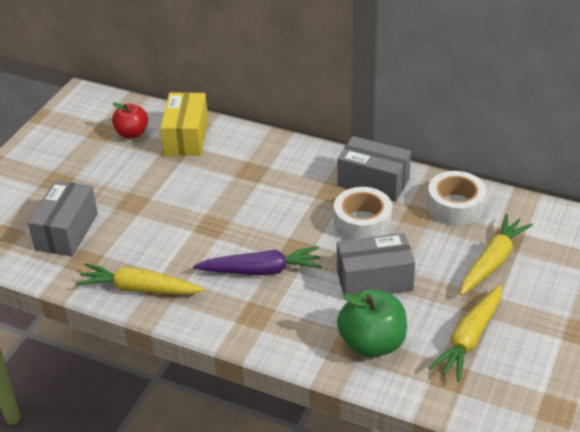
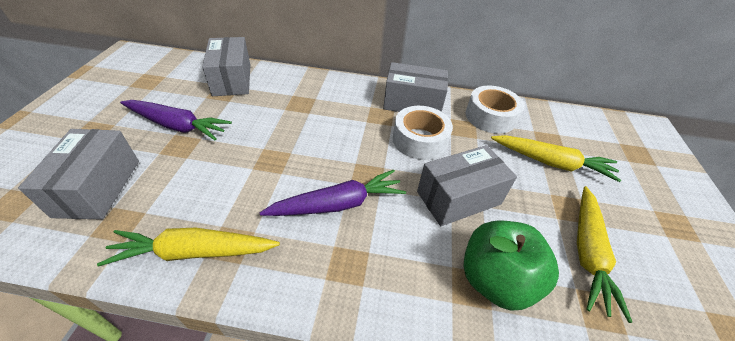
camera: 20 degrees left, 5 degrees up
red apple [112,102,148,138] -> none
yellow box [160,92,208,156] -> grey box [202,37,250,96]
yellow carrot [460,214,533,296] -> yellow carrot turned 90 degrees clockwise [491,135,621,182]
none -> purple carrot [120,100,232,140]

